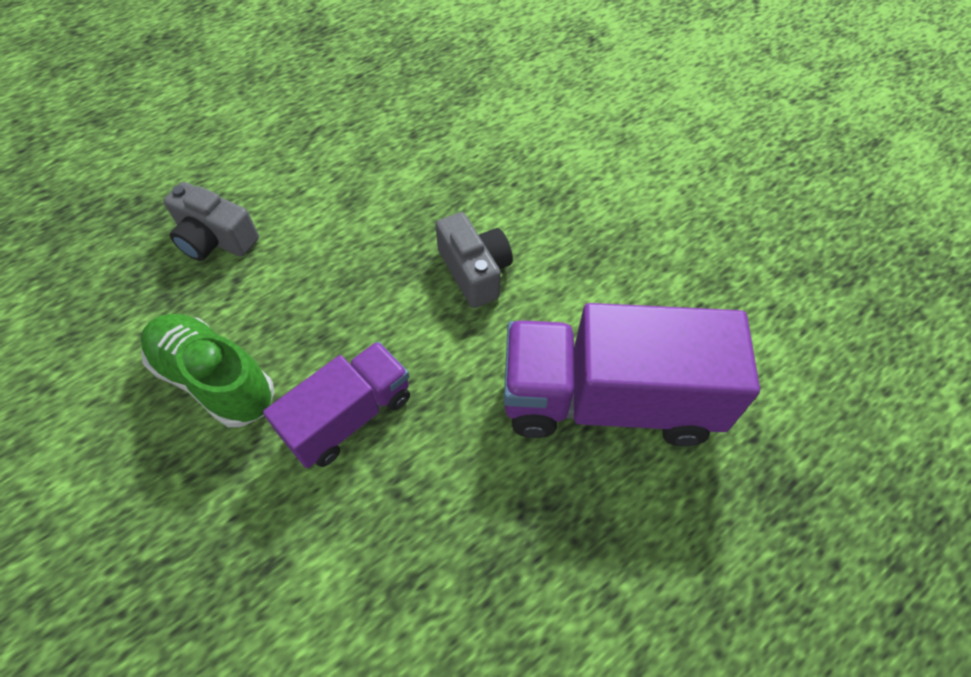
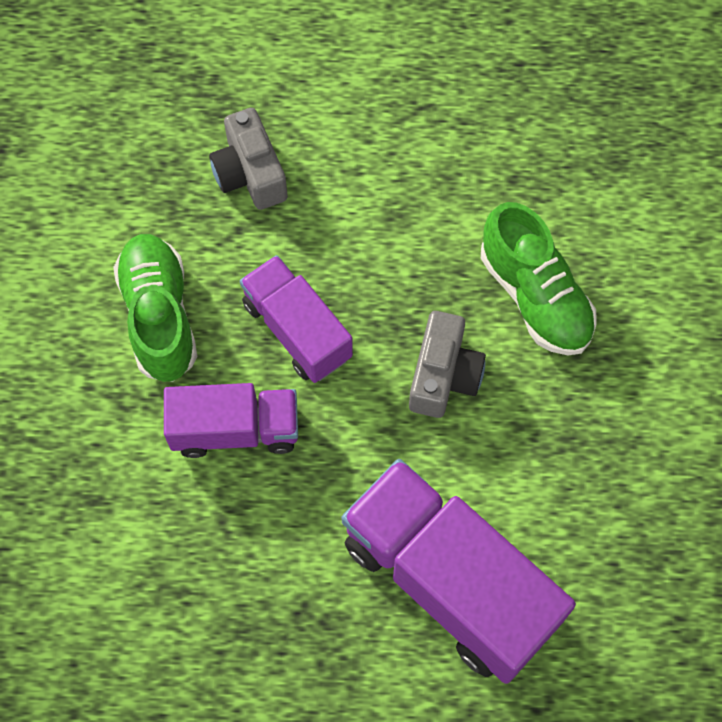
camera: 40 degrees right, 10 degrees up
none -> purple truck [240,255,353,383]
none -> green shoe [481,202,597,355]

